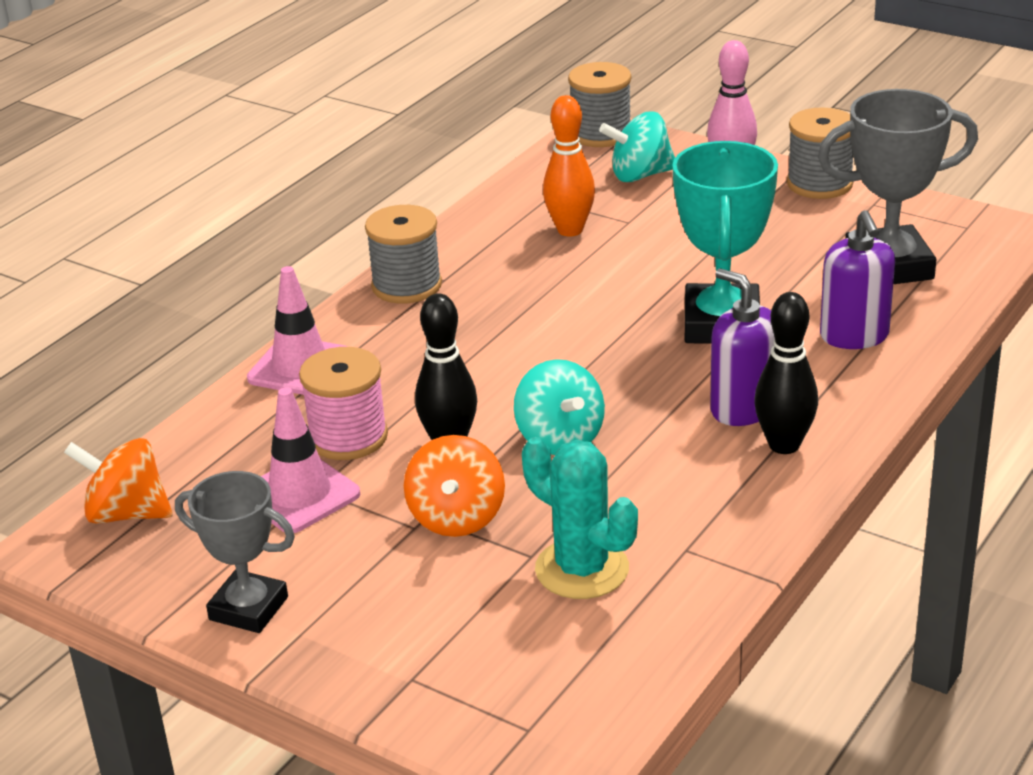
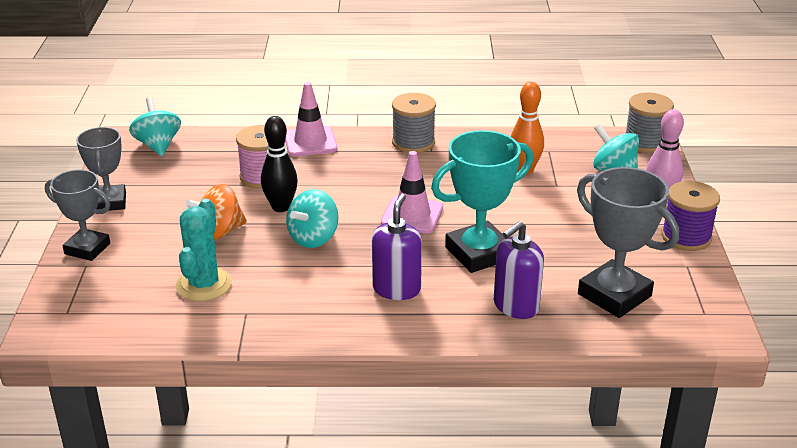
camera: 55 degrees right, 0 degrees up
orange spinning top [64,438,173,524] -> turquoise spinning top [129,97,181,156]
pink traffic cone [261,387,360,533] -> pink traffic cone moved to [381,151,443,234]
black bowling pin [754,292,818,454] -> none
grey spool [787,107,853,199] -> purple spool [661,181,720,251]
none -> grey trophy [45,170,110,261]

